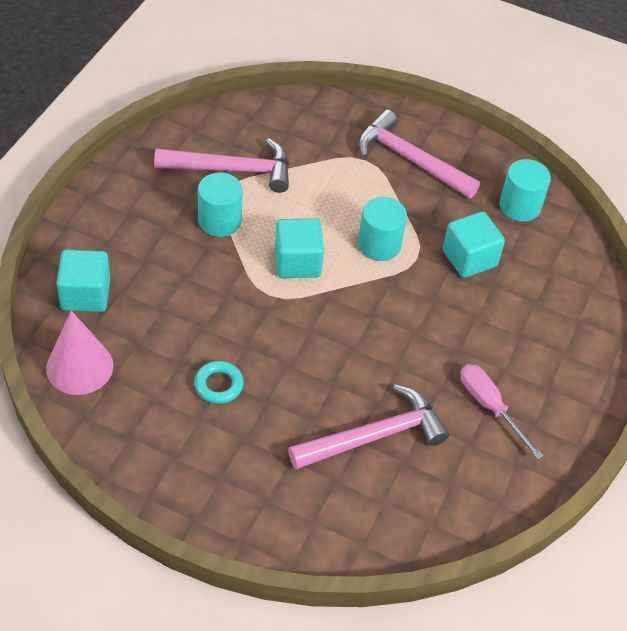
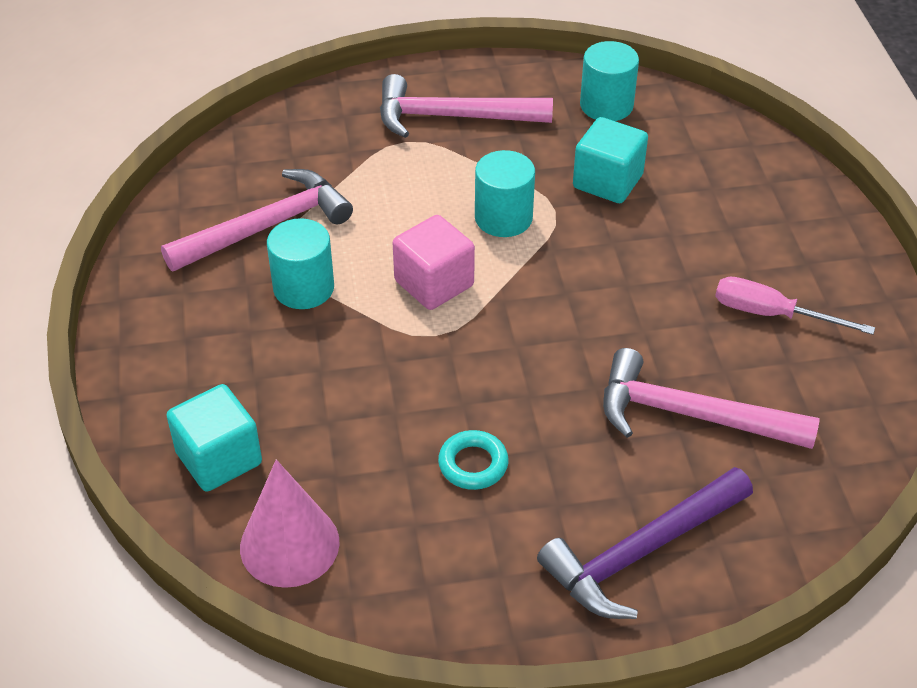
camera: 30 degrees left, 5 degrees down
turquoise cube [275,218,324,278] -> pink cube [393,215,475,310]
pink hammer [288,385,449,469] -> pink hammer turned 105 degrees counterclockwise [603,348,820,449]
none -> purple hammer [537,467,753,619]

